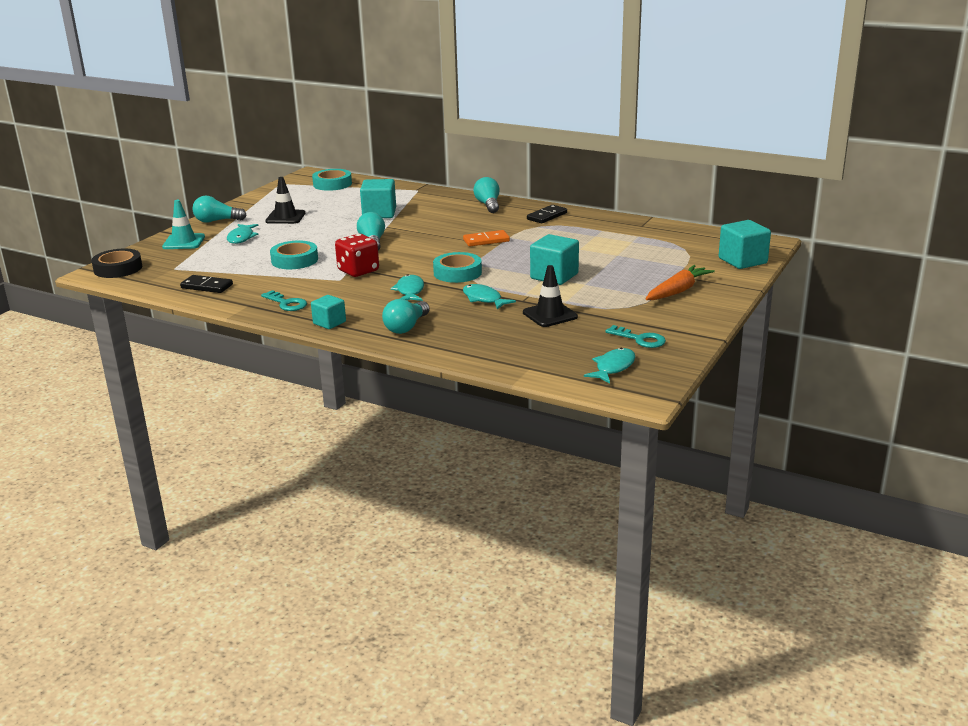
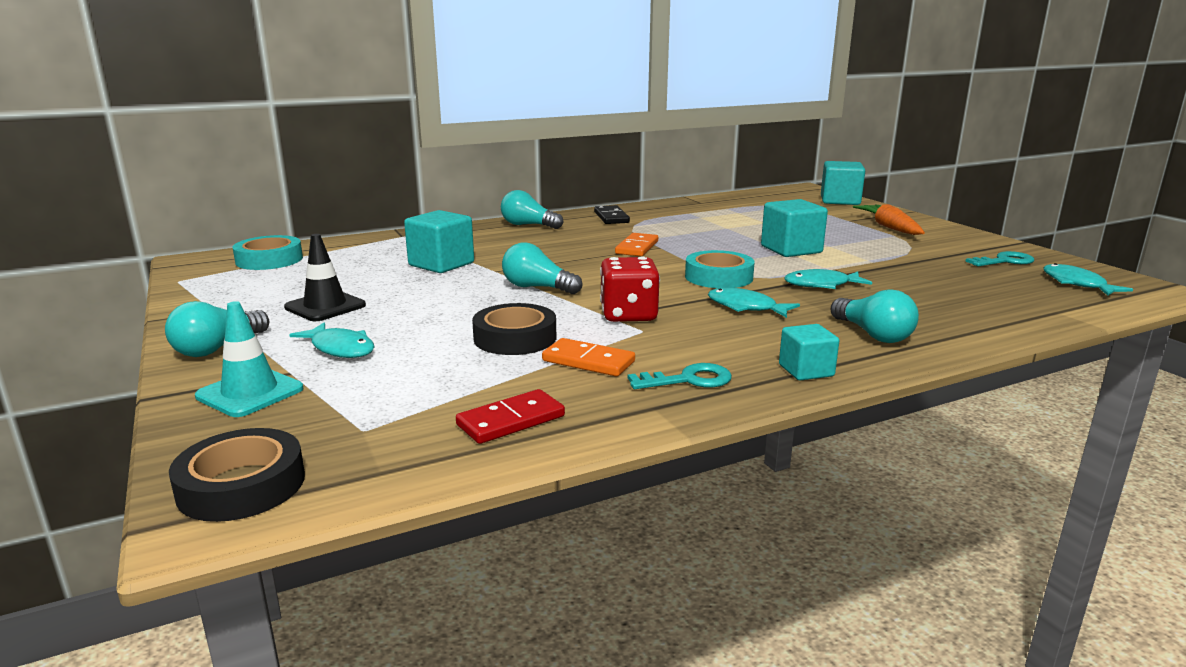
camera: 55 degrees left, 5 degrees down
black domino [180,275,233,293] -> red domino [456,389,565,444]
turquoise tape [270,240,318,269] -> black tape [472,303,557,355]
black traffic cone [523,265,578,327] -> none
none -> orange domino [542,338,635,376]

